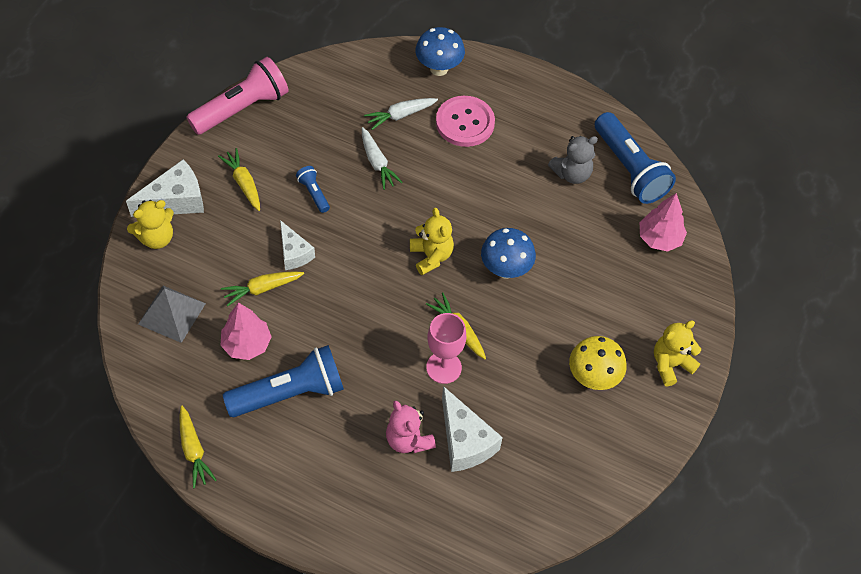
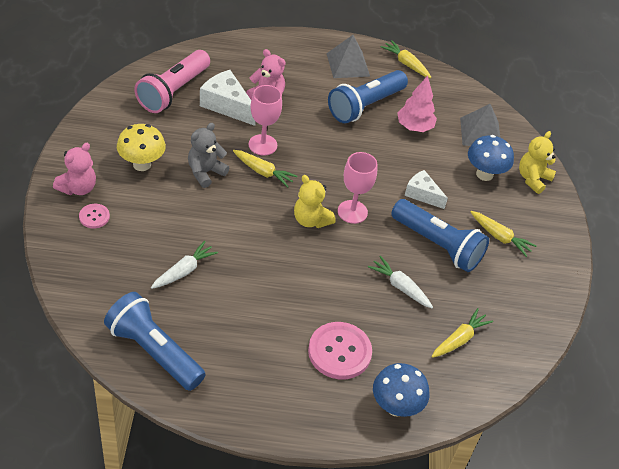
camera: 155 degrees right, 10 degrees down
white cheese [126,160,204,217] -> none
pink flashlight [187,57,289,135] -> pink flashlight moved to [134,50,210,113]
yellow carrot [221,271,304,306] -> yellow carrot moved to [431,308,493,358]
blue flashlight [296,166,330,213] -> blue flashlight [391,199,489,272], size x2.16
white carrot [364,98,438,130] -> white carrot moved to [151,241,218,289]
blue mushroom [481,228,536,279] -> blue mushroom moved to [468,135,514,181]
grey teddy bear [548,136,598,184] -> grey teddy bear moved to [188,123,229,188]
pink tree [640,193,687,252] -> none
yellow teddy bear [654,320,701,386] -> pink teddy bear [53,143,96,195]
none -> pink button [79,204,110,228]
none -> grey pyramid [326,35,370,78]
none -> pink goblet [338,152,378,224]

